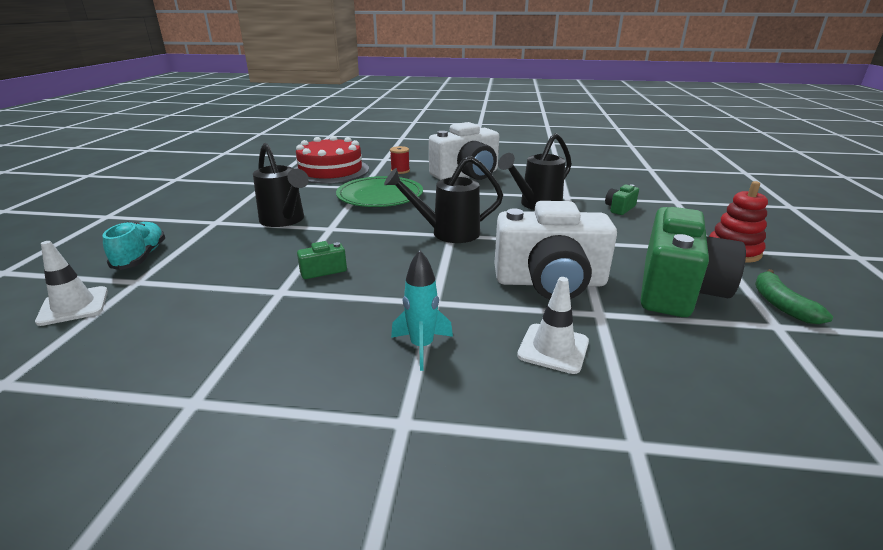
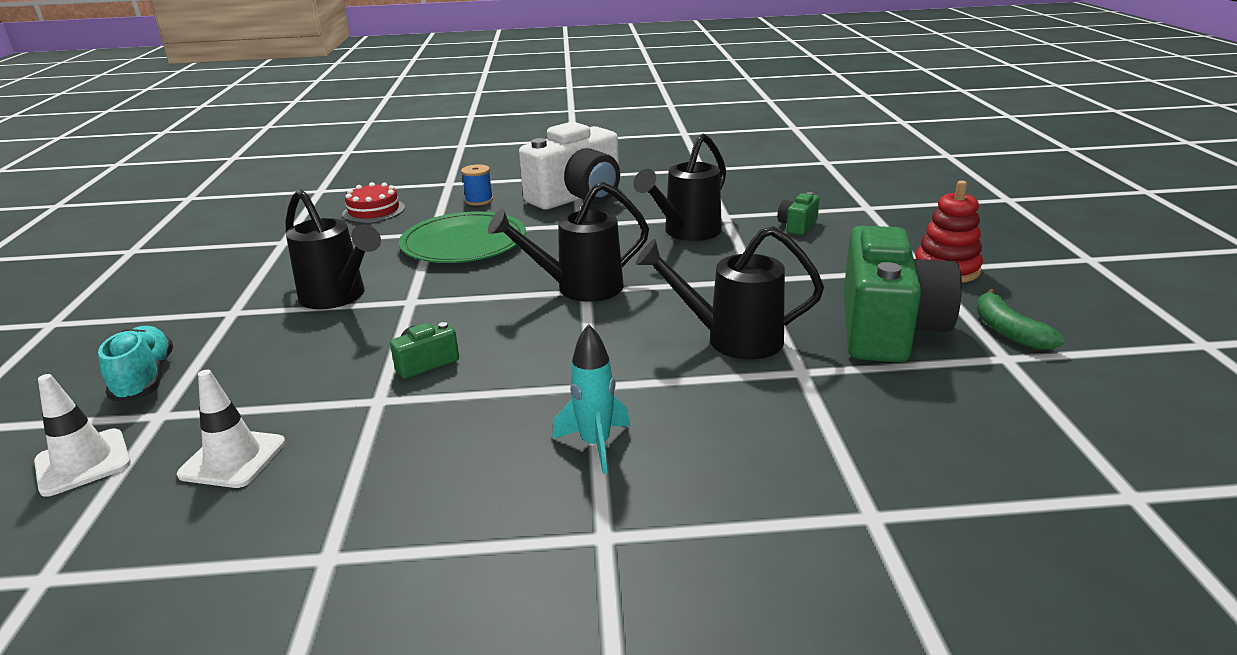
camera: 10 degrees left, 0 degrees up
red cake [294,136,369,183] -> red cake [342,182,405,223], size x0.53
red spool [390,146,410,174] -> blue spool [461,164,493,206]
white camera [495,201,617,299] -> black watering can [636,226,824,360]
white traffic cone [517,277,589,374] -> white traffic cone moved to [177,370,286,488]

